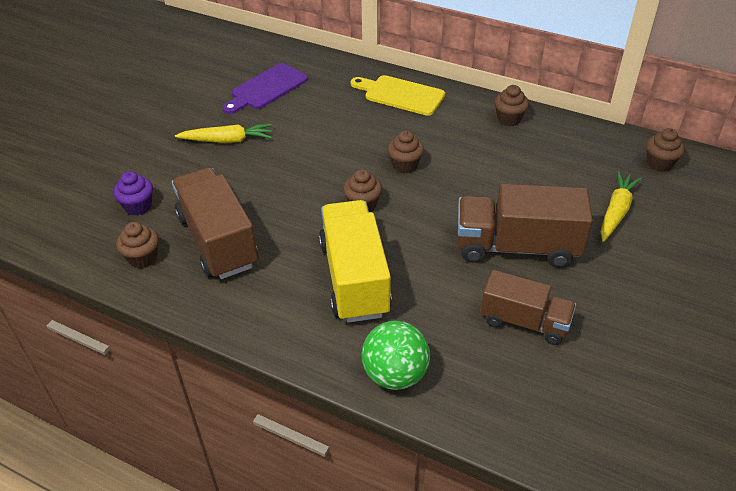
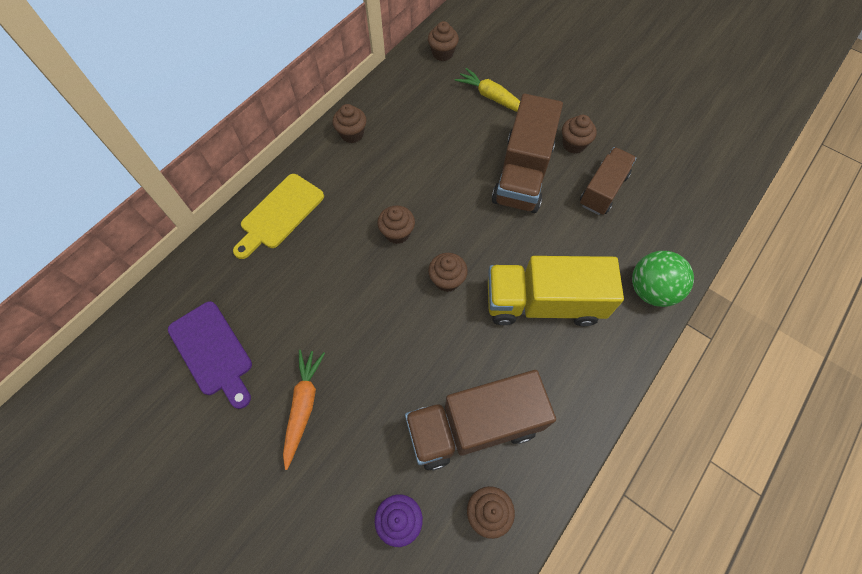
camera: 80 degrees left, 20 degrees up
yellow carrot [175,124,272,143] -> orange carrot [283,350,325,470]
none -> brown cupcake [562,115,597,154]

